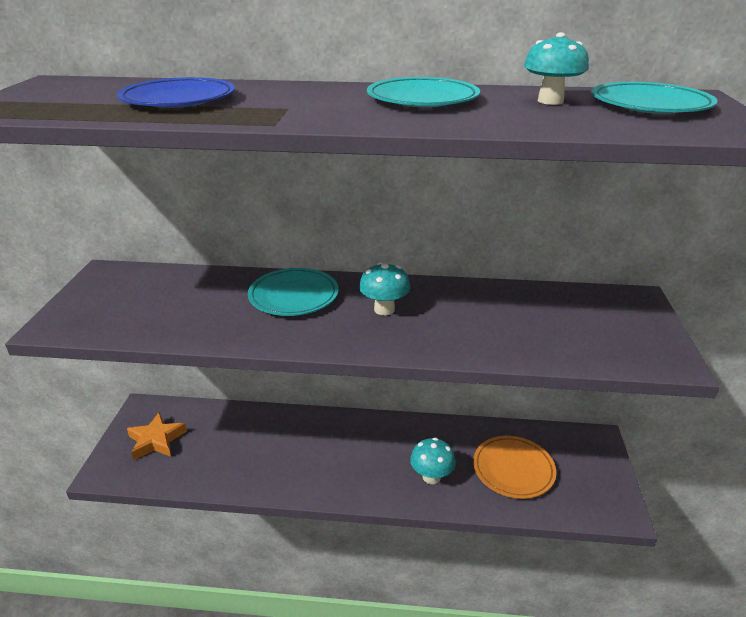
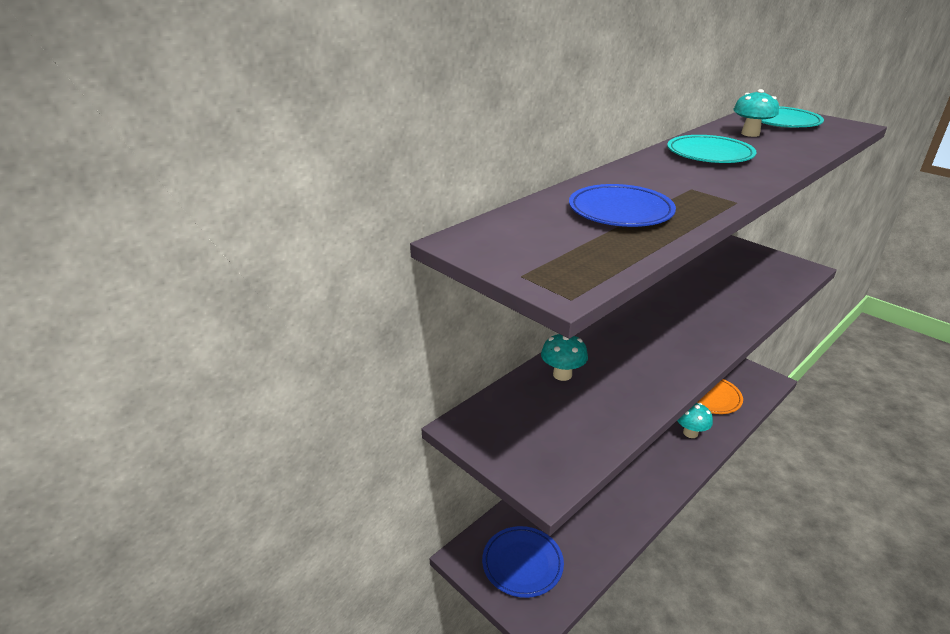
camera: 50 degrees left, 0 degrees up
orange star [127,412,187,460] -> blue plate [482,526,564,598]
turquoise plate [248,268,339,316] -> none
turquoise mushroom [359,262,410,316] -> turquoise mushroom moved to [541,334,588,381]

